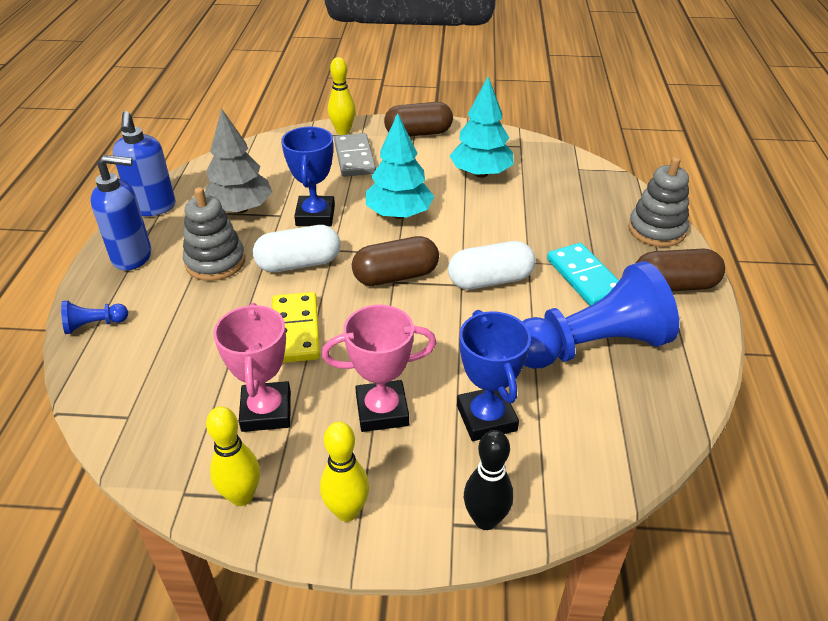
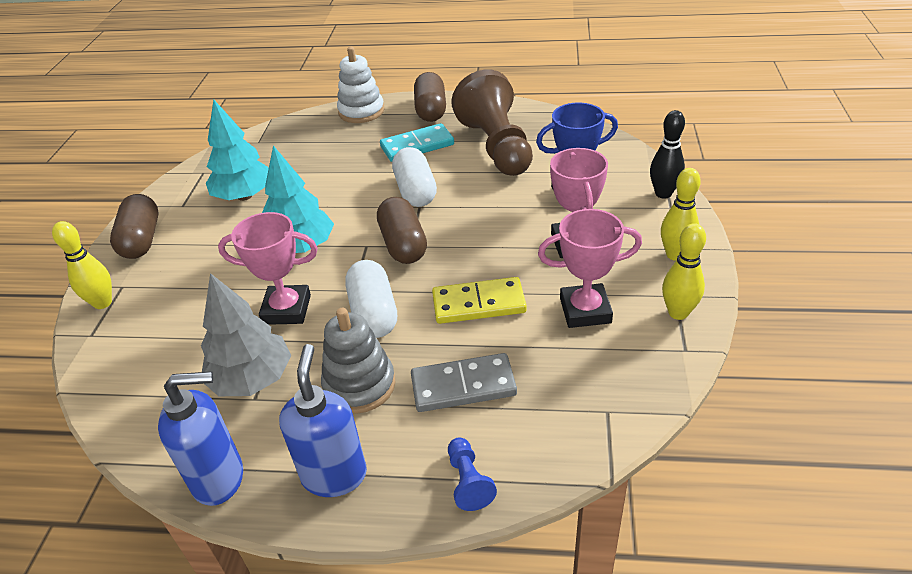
camera: 85 degrees left, 0 degrees up
blue trophy [281,127,335,226] -> pink trophy [218,212,318,325]
grey domino [334,133,376,177] -> grey domino moved to [411,353,517,412]
blue pawn [522,261,679,369] -> brown pawn [451,69,533,176]
grey stacking toy [628,157,689,247] -> white stacking toy [337,47,384,123]

